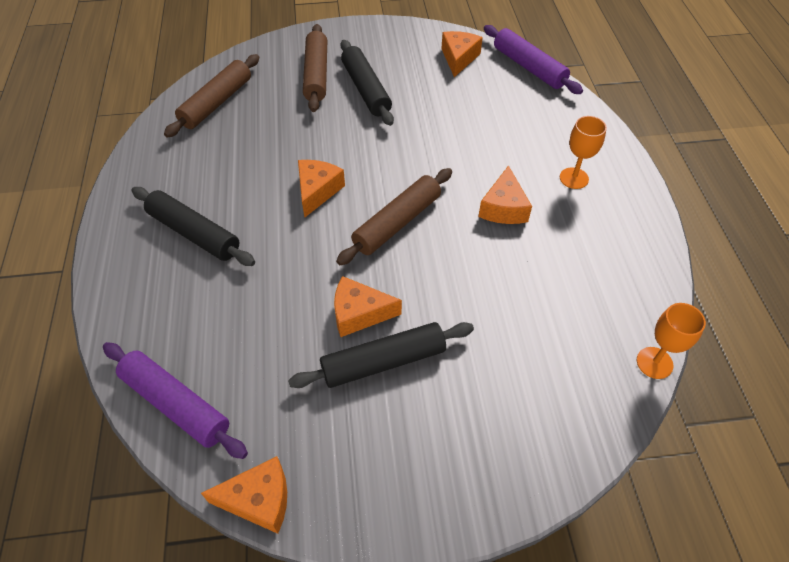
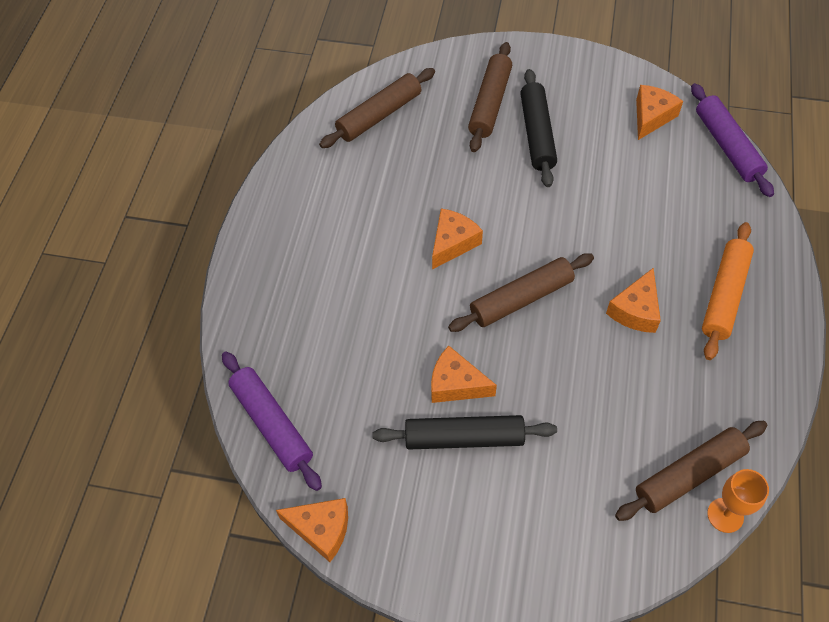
camera: 20 degrees right, 5 degrees up
black rolling pin [132,187,255,266] -> none
orange goblet [560,116,607,189] -> orange rolling pin [702,222,754,360]
none -> brown rolling pin [615,421,767,521]

